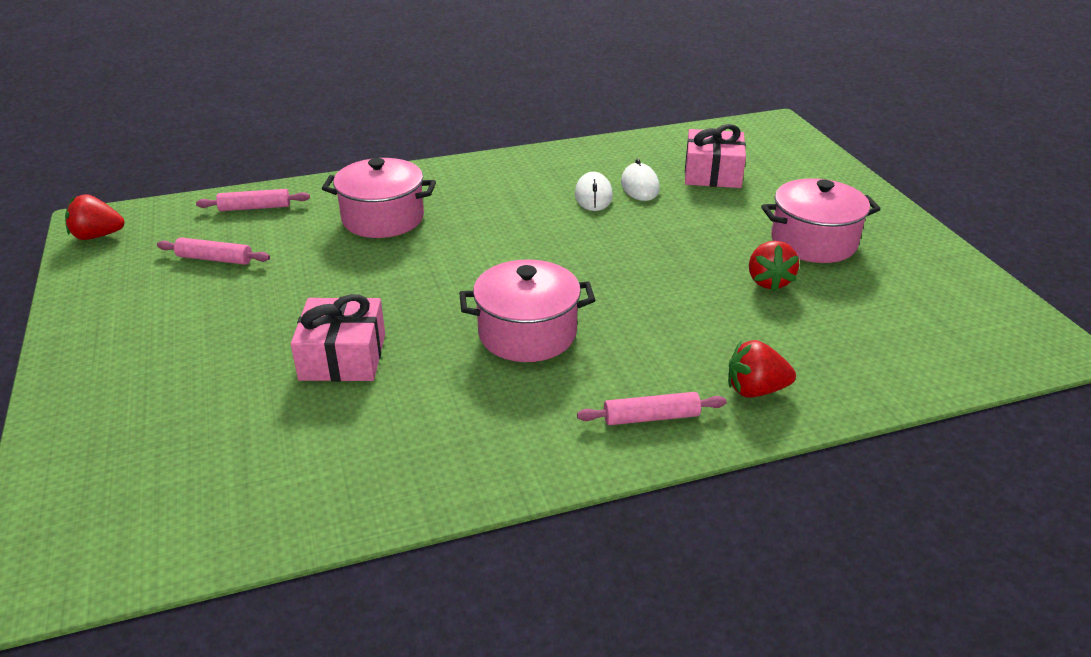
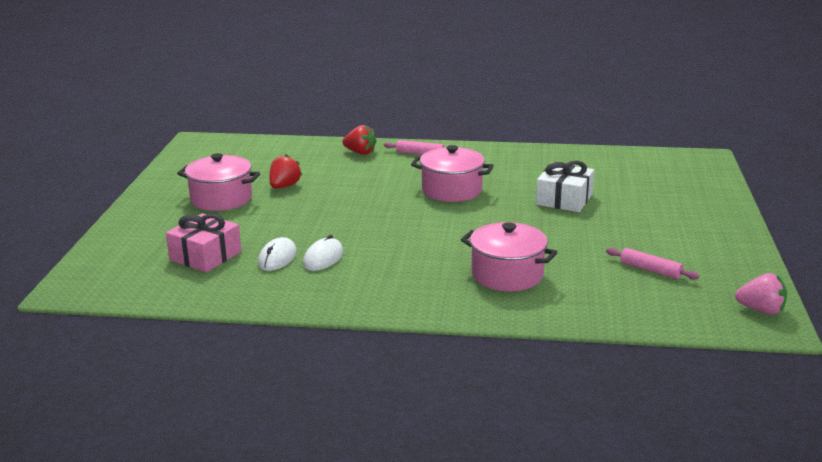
camera: 155 degrees left, 10 degrees down
red strawberry [65,194,124,240] -> pink strawberry [735,273,787,315]
pink rolling pin [196,189,310,211] -> none
pink gift [291,294,385,381] -> white gift [536,161,594,212]

